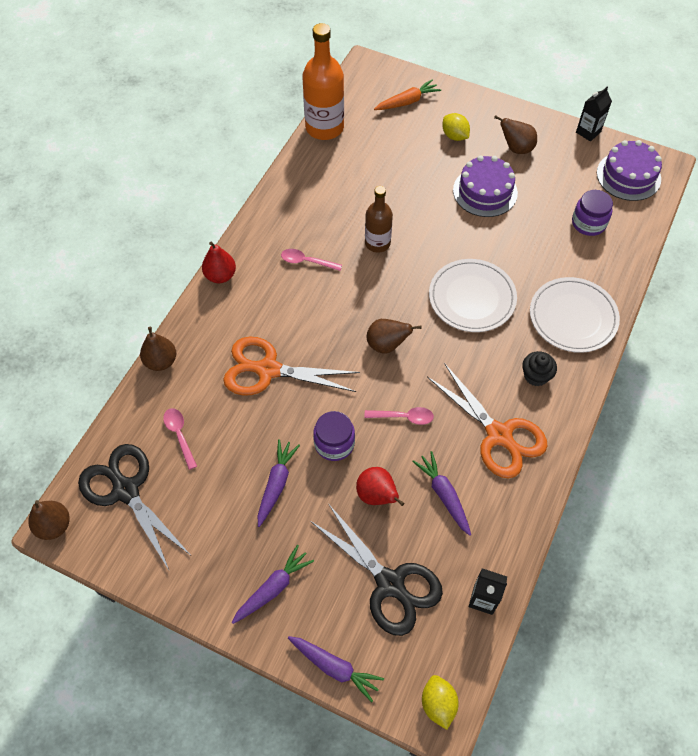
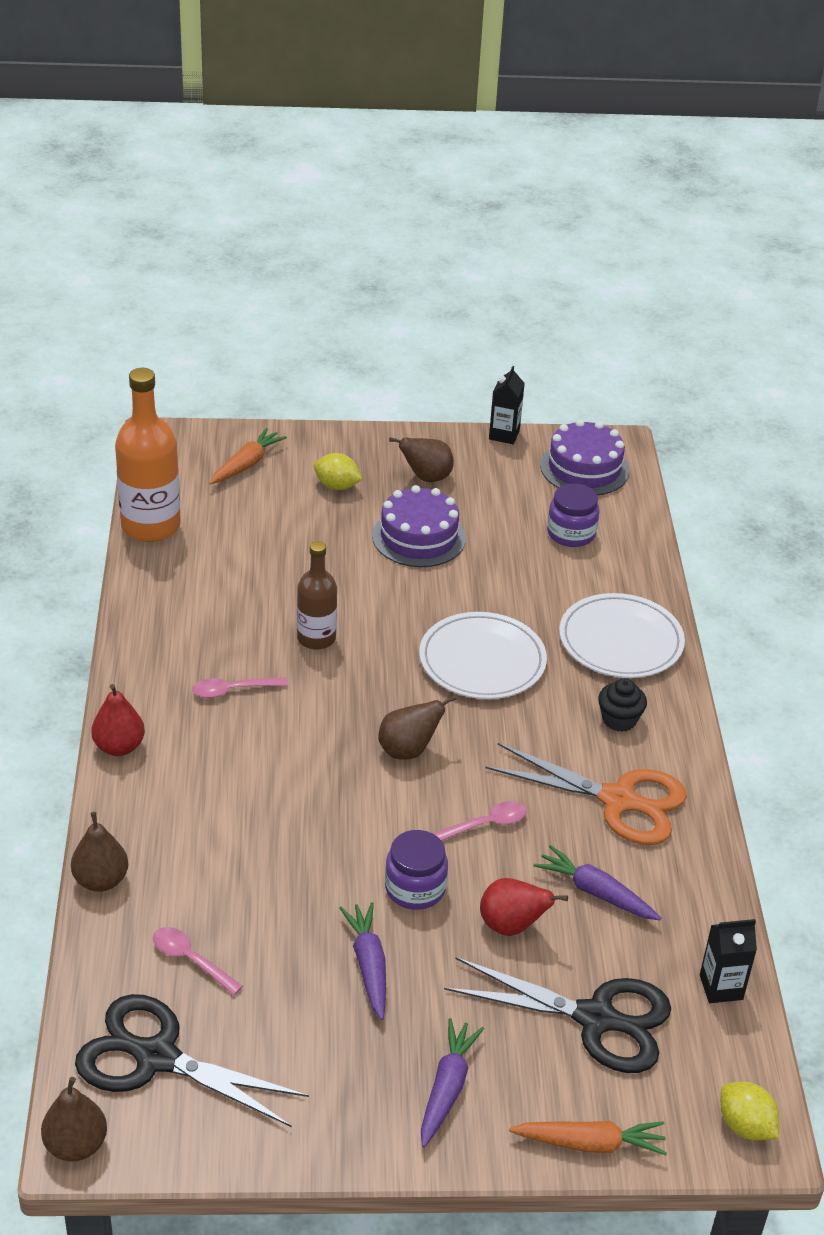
camera: 30 degrees left, 20 degrees down
orange scissors [223,337,360,395] -> none
purple carrot [288,636,384,702] -> orange carrot [509,1121,667,1155]

